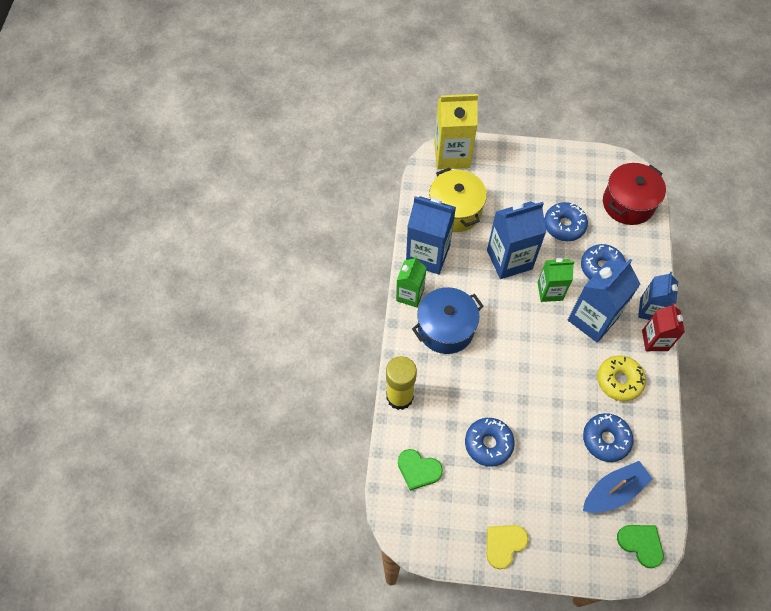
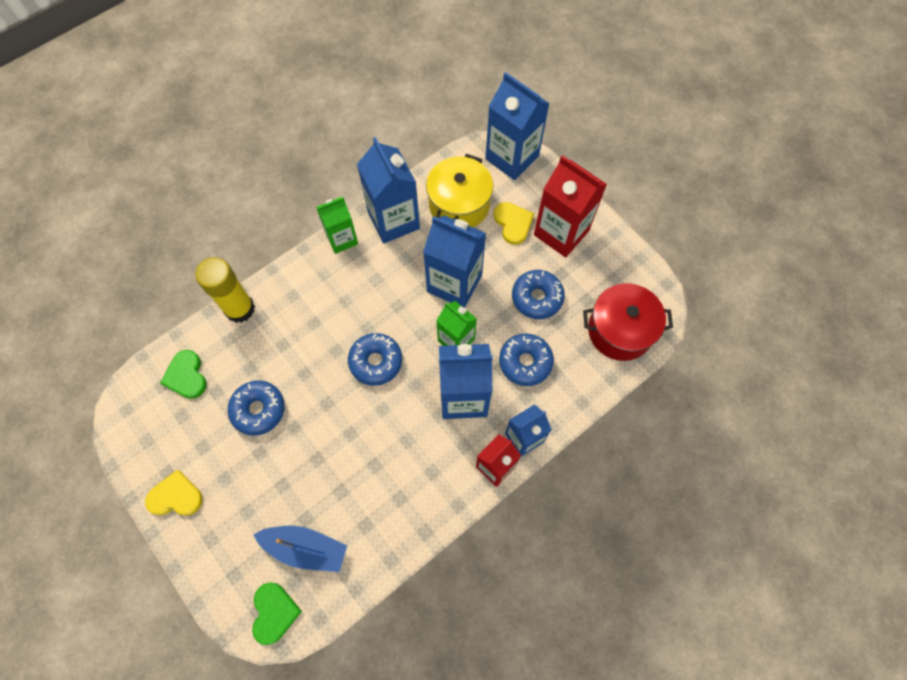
camera: 45 degrees right, 5 degrees up
blue pot [412,287,483,354] -> none
yellow carton [434,94,478,170] -> blue carton [485,72,550,180]
blue donut [583,413,633,462] -> blue donut moved to [348,333,402,386]
yellow donut [597,356,646,401] -> none
none -> yellow heart [494,202,534,245]
none -> red carton [534,155,607,257]

